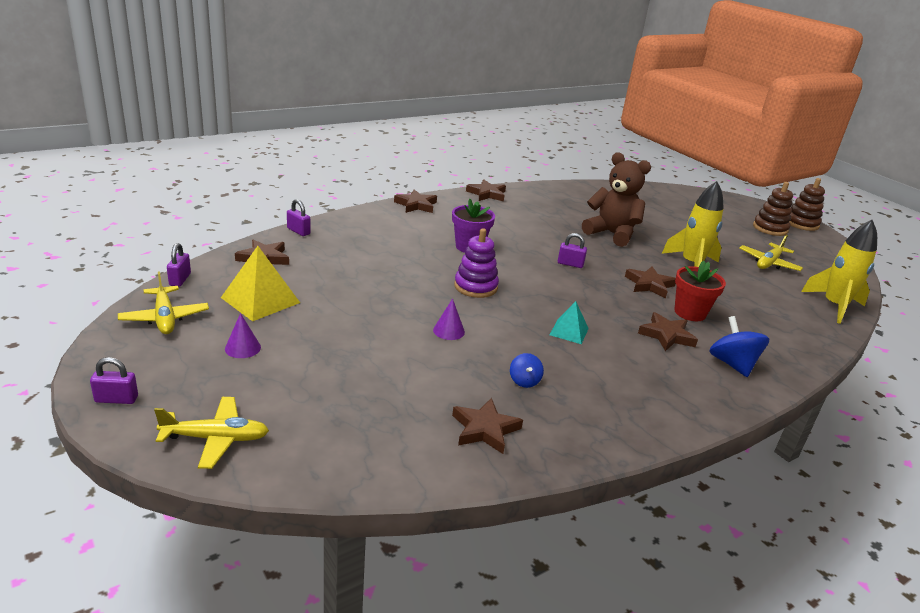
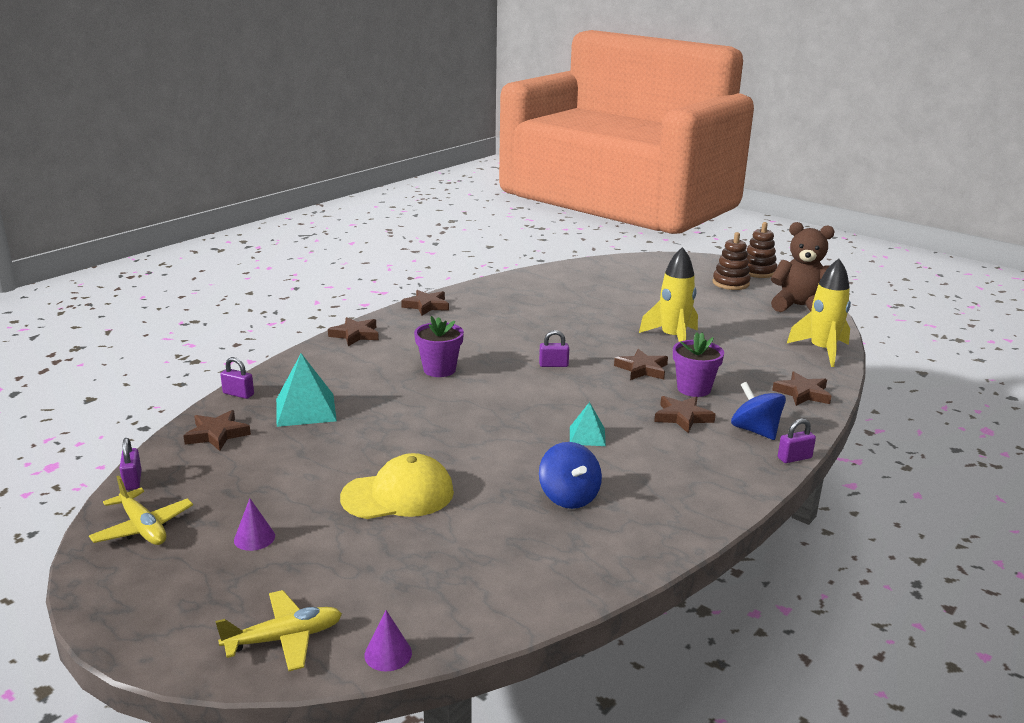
camera: 15 degrees left, 5 degrees down
purple padlock [90,357,138,404] -> purple padlock moved to [778,419,816,463]
yellow pyramid [221,246,300,321] -> none
purple cone [433,298,465,340] -> purple cone moved to [364,610,412,672]
brown star [452,398,523,454] -> brown star moved to [772,372,831,406]
purple stacking toy [454,228,499,298] -> none
blue spinning top [510,353,544,388] -> blue spinning top [539,442,602,509], size x1.81
brown teddy bear [582,153,651,247] -> brown teddy bear moved to [771,222,834,312]
red flower pot [674,261,726,321] -> purple flower pot [673,332,724,397]
yellow plane [739,235,803,271] -> none
none -> turquoise pyramid [276,353,337,427]
none -> yellow cap [340,453,454,519]

